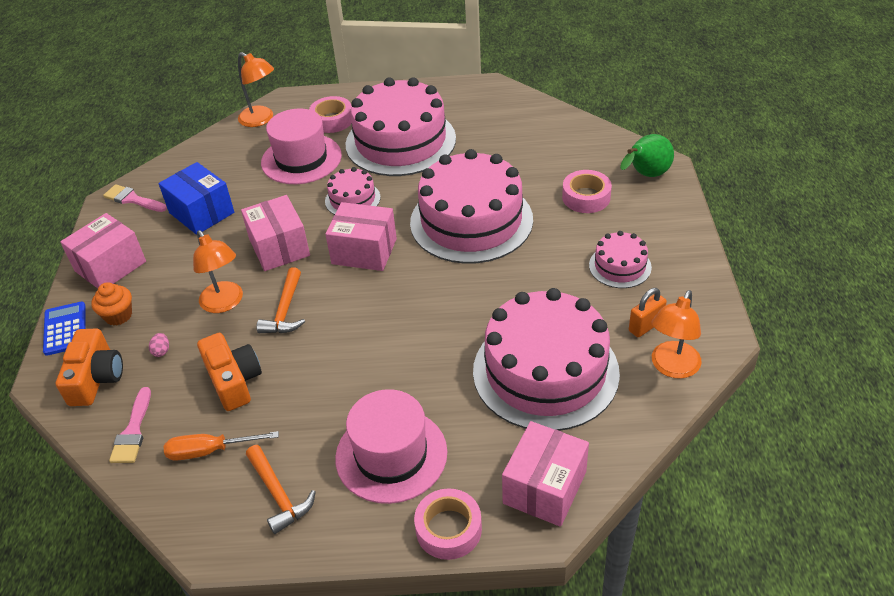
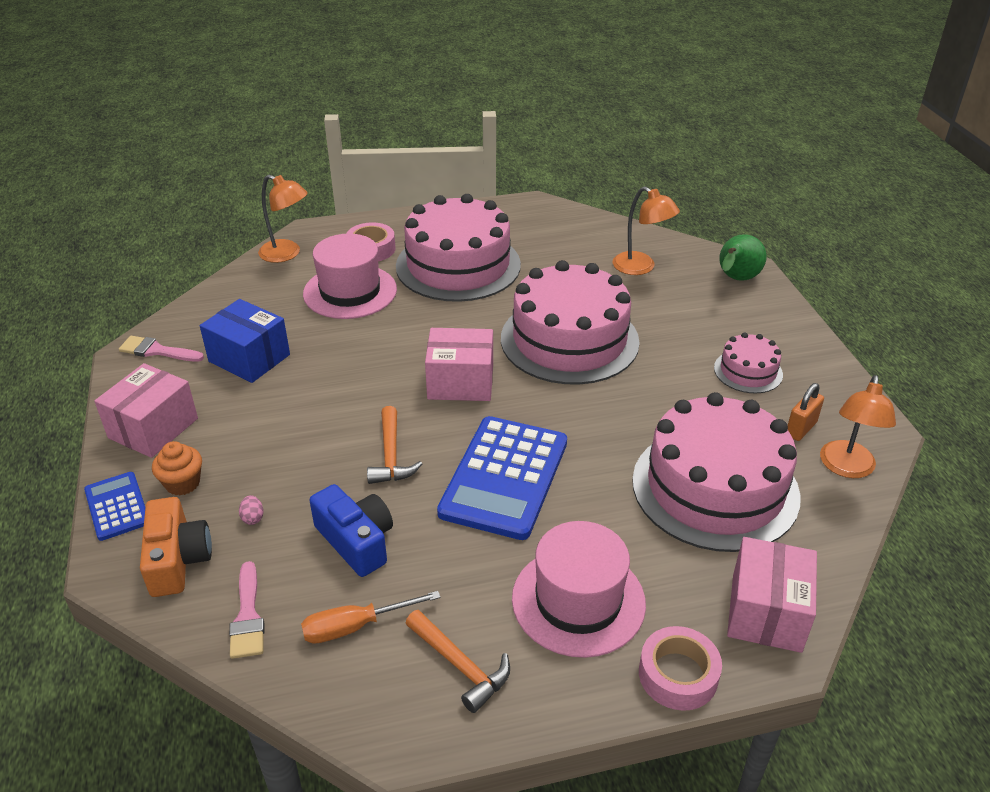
camera: 15 degrees left, 5 degrees down
orange lamp [193,230,243,313] -> orange lamp moved to [613,187,680,275]
orange camera [197,333,262,411] -> blue camera [310,484,393,577]
pink box [241,195,310,271] -> none
pink cake [325,167,381,215] -> none
pink tape [562,170,612,213] -> none
none -> blue calculator [437,416,567,540]

